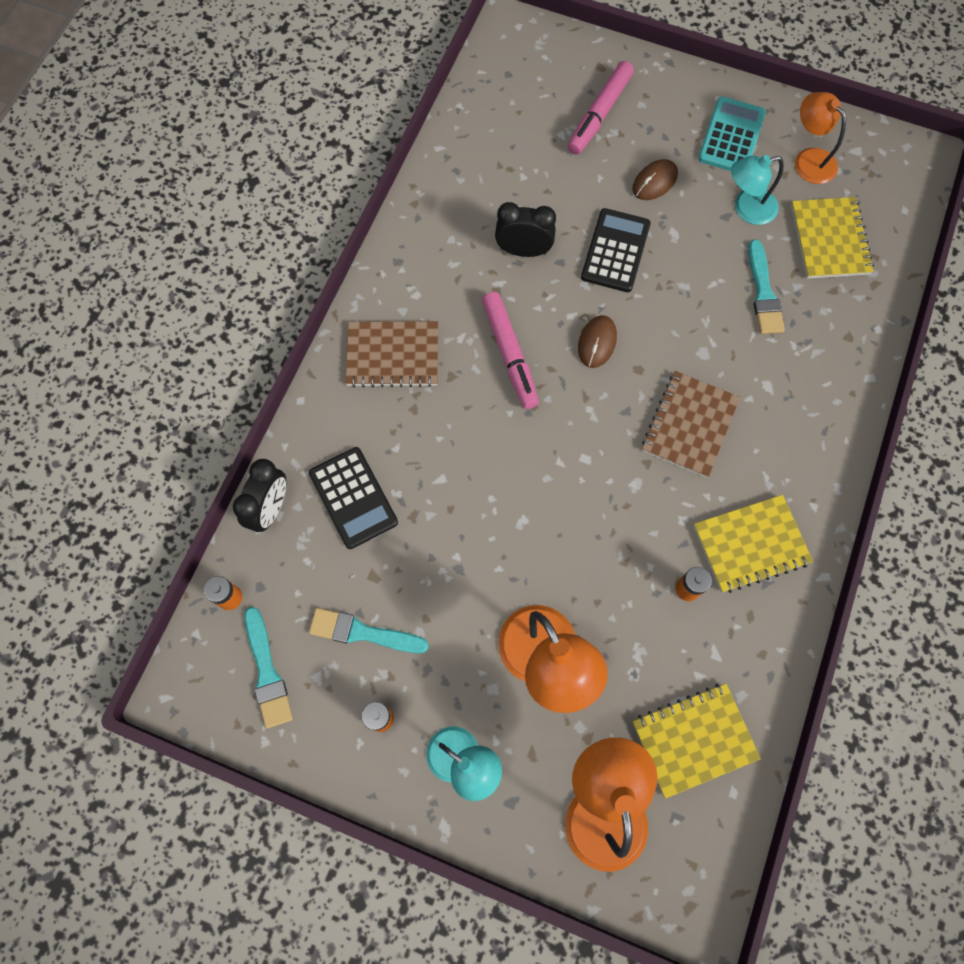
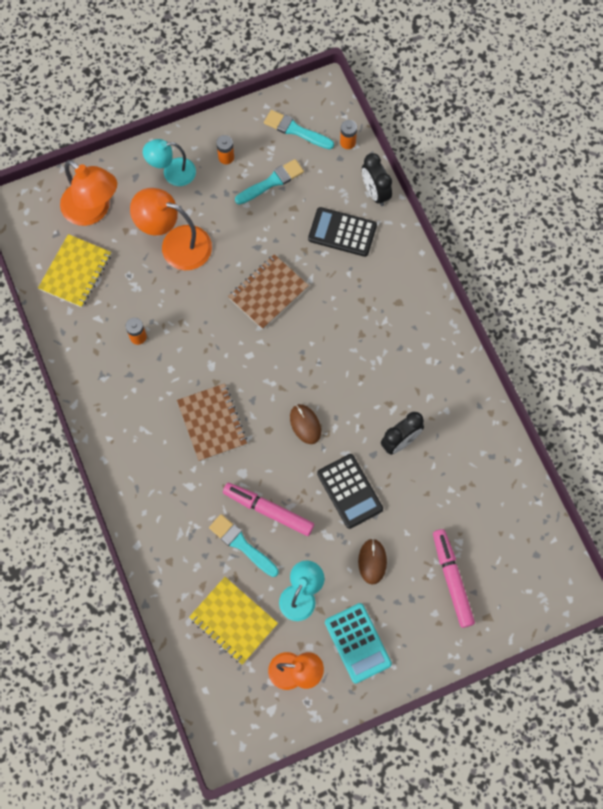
camera: 135 degrees right, 0 degrees up
brown notebook [346,321,438,388] -> brown notebook moved to [228,254,309,330]
pink marker [482,292,539,409] -> pink marker moved to [223,483,314,536]
yellow notebook [694,495,813,593] -> none

